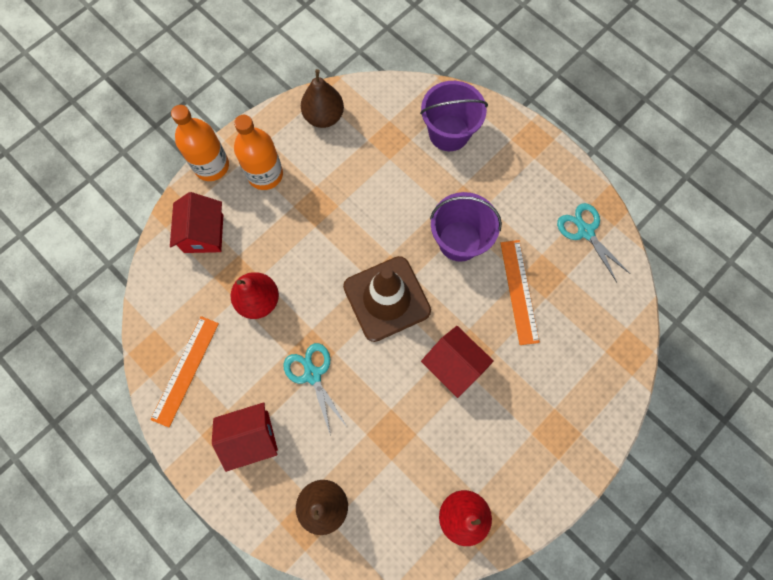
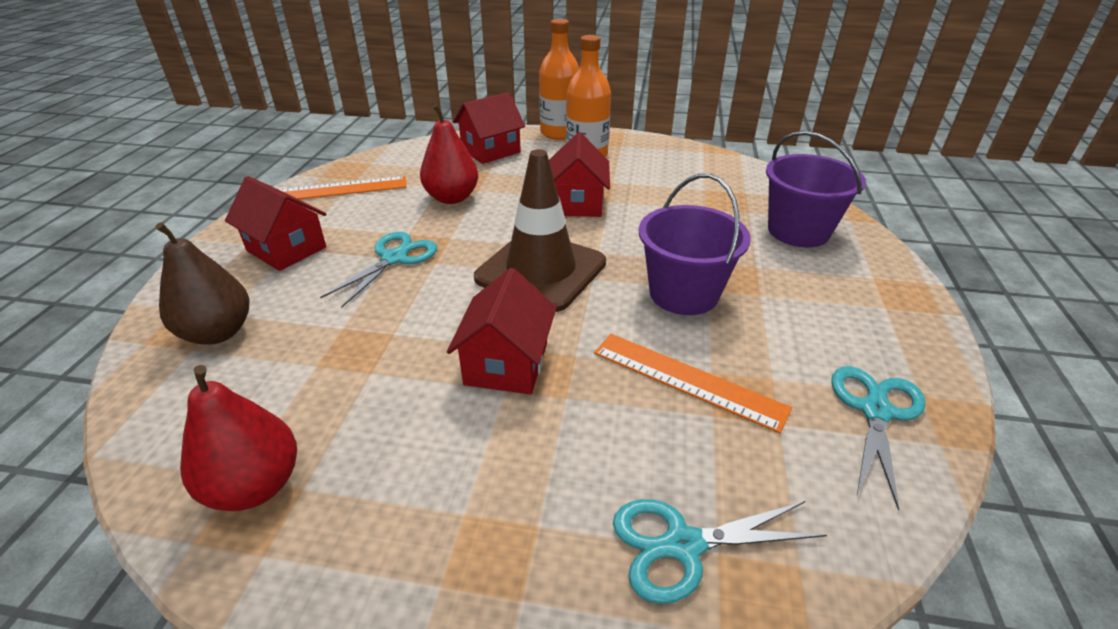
camera: 55 degrees right, 35 degrees down
brown pear [301,69,344,128] -> none
orange ruler [501,240,540,345] -> orange ruler turned 75 degrees clockwise [594,334,792,434]
none -> red house [549,132,610,217]
none -> turquoise scissors [613,499,827,604]

